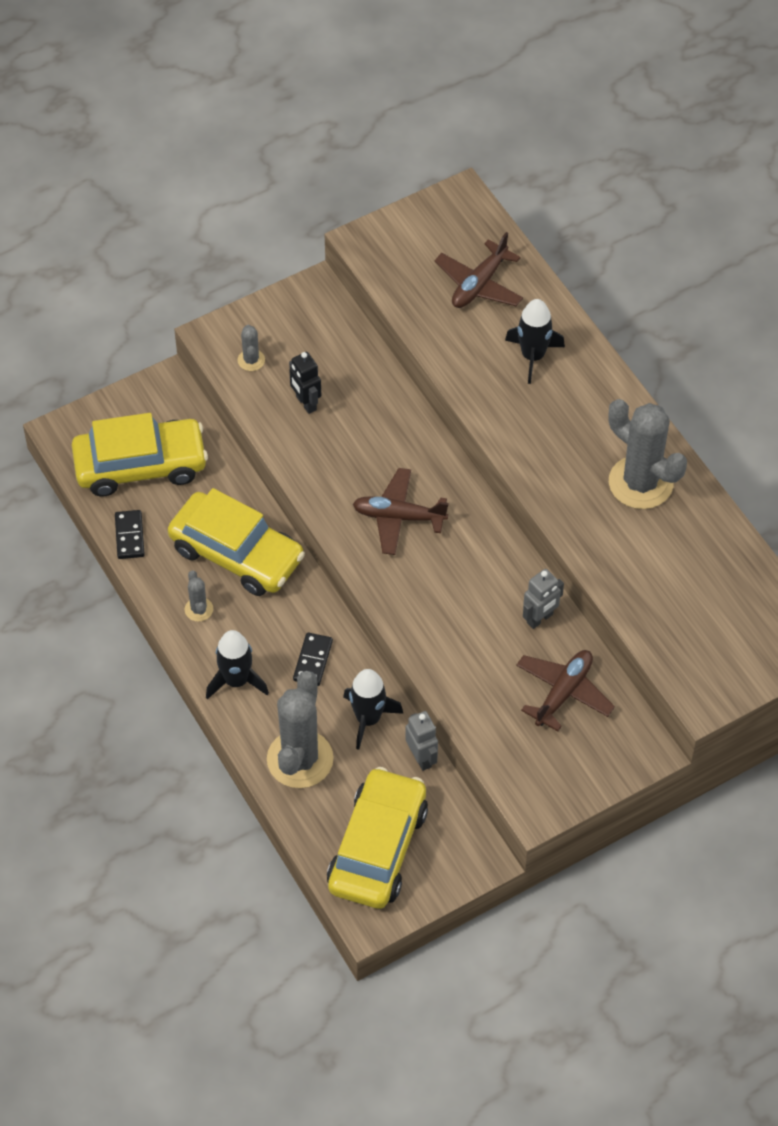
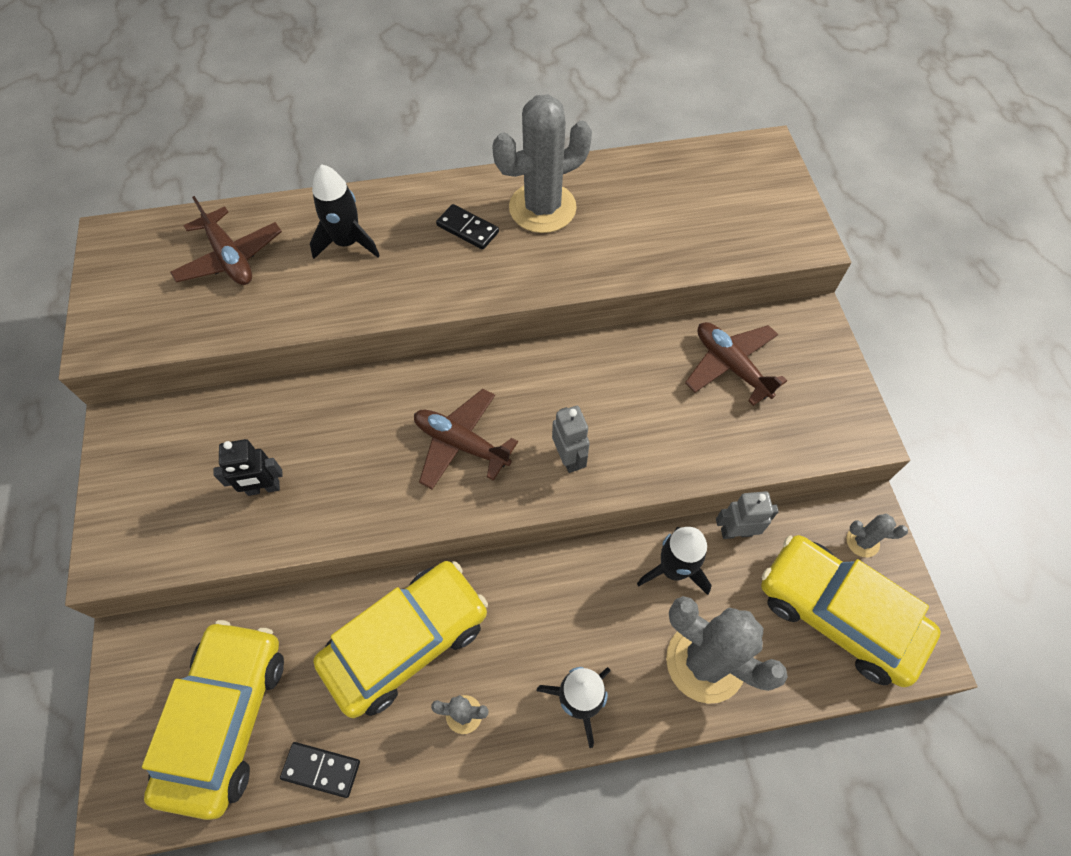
camera: 70 degrees left, 5 degrees up
grey cactus [238,325,265,371] -> grey cactus moved to [846,514,908,557]
black domino [293,632,333,686] -> black domino moved to [436,204,499,250]
brown plane [353,468,449,555] -> brown plane turned 90 degrees clockwise [414,389,518,489]
grey robot [523,569,564,629] -> grey robot moved to [552,406,590,473]

